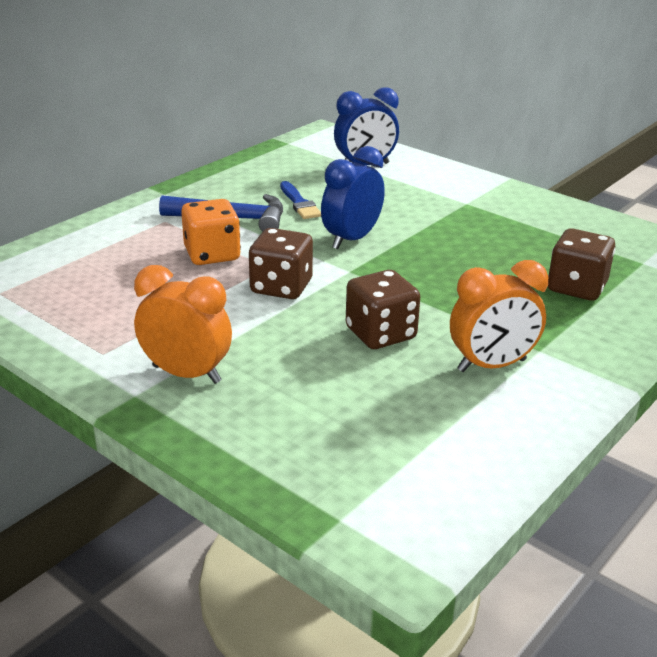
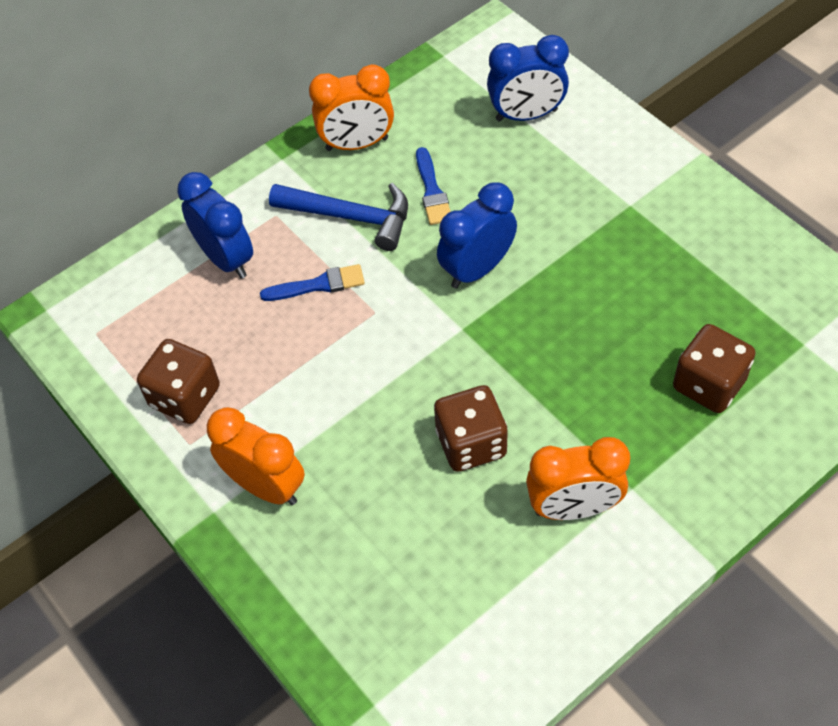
camera: 15 degrees right, 25 degrees up
orange dice [181,199,241,265] -> blue brush [260,264,365,301]
brown dice [249,228,313,299] -> brown dice moved to [137,339,220,424]
none -> blue clock [177,172,253,279]
none -> orange clock [309,64,394,151]

